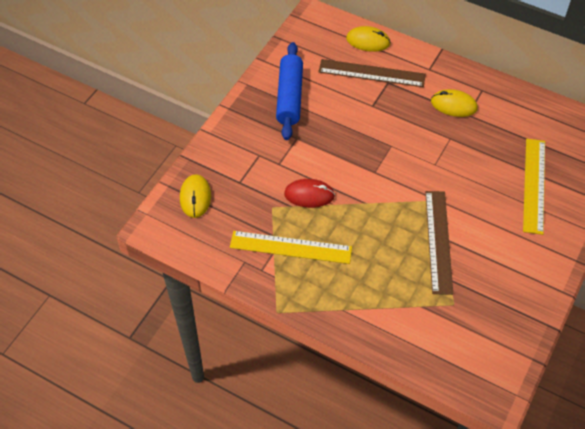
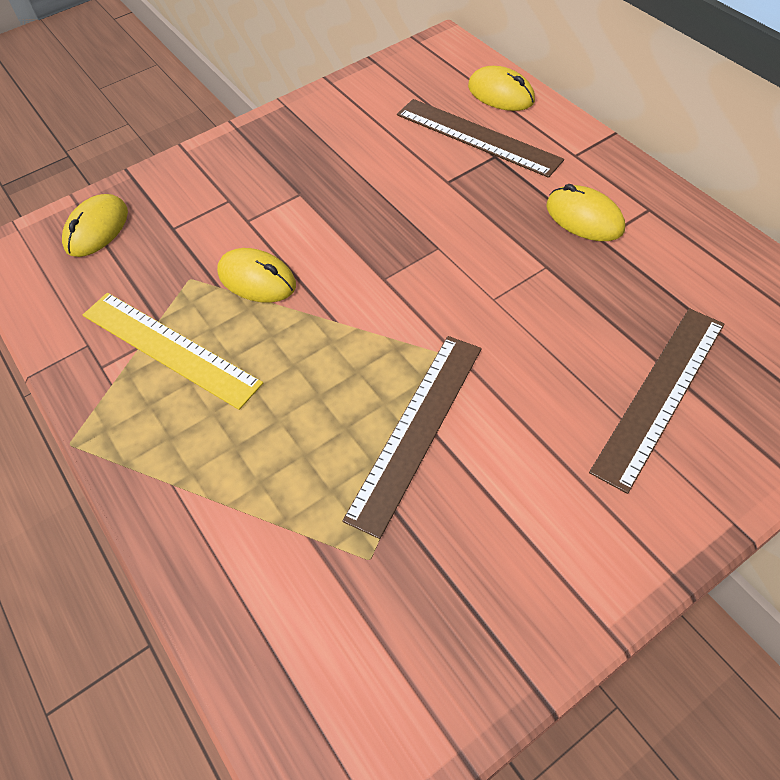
camera: 30 degrees right, 0 degrees up
blue rolling pin [276,42,303,140] -> none
red mouse [284,179,335,208] -> yellow mouse [217,248,296,303]
yellow ruler [523,139,545,235] -> brown ruler [589,308,725,494]

